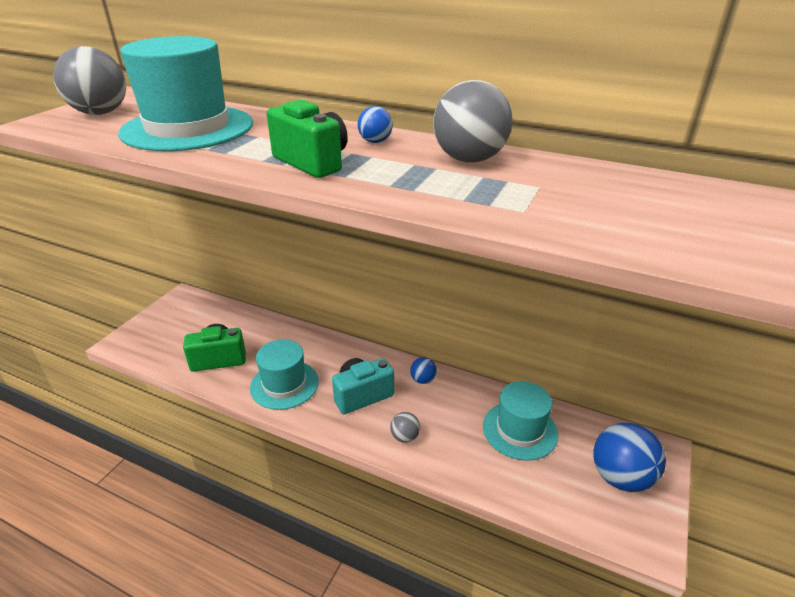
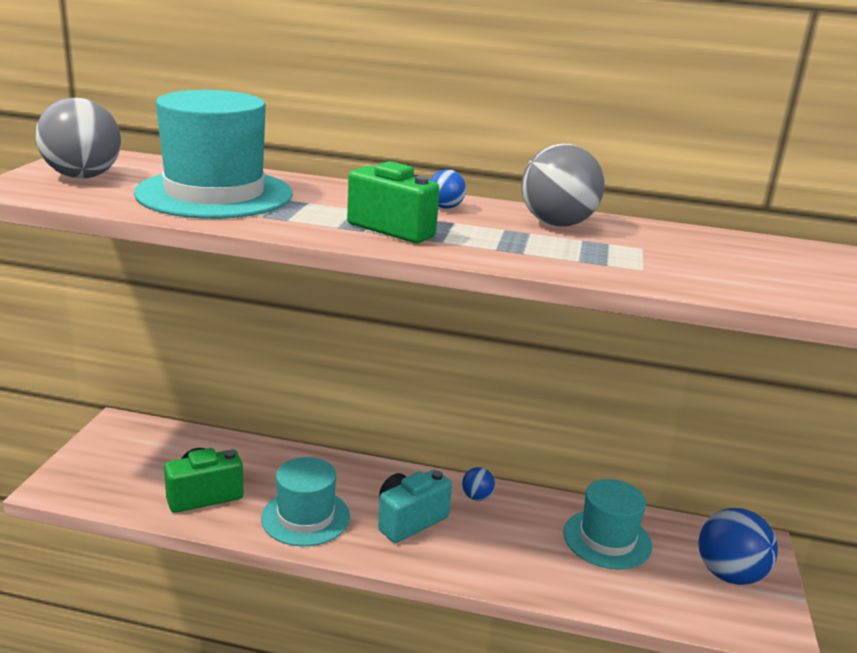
camera: 15 degrees left, 10 degrees down
grey ball [390,412,420,443] -> none

